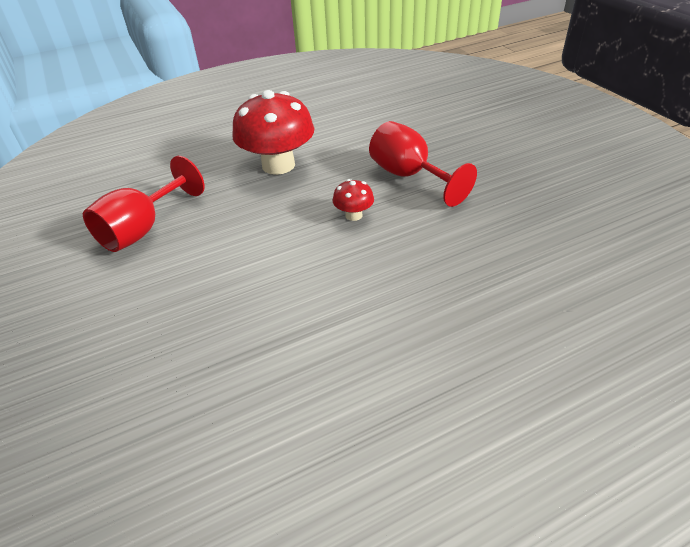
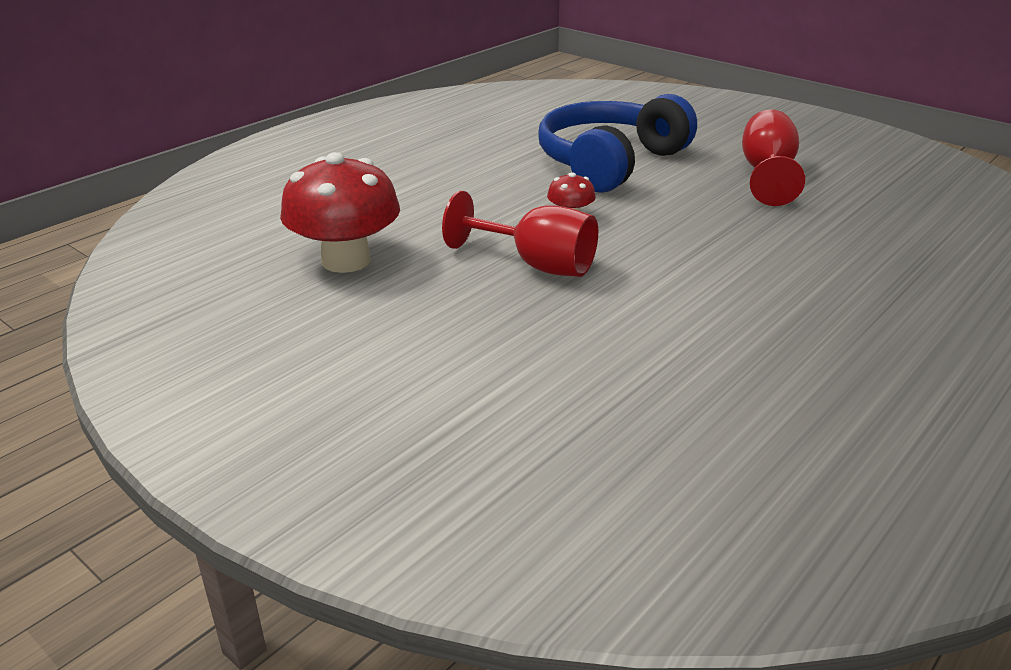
camera: 155 degrees right, 10 degrees down
red mushroom [232,90,314,175] -> red mushroom moved to [280,152,400,273]
none -> blue headphones [539,94,697,193]

